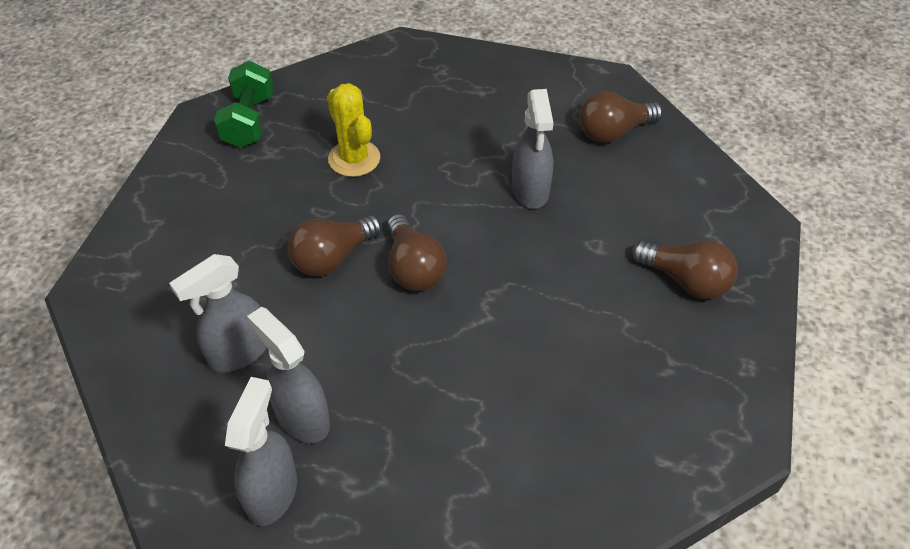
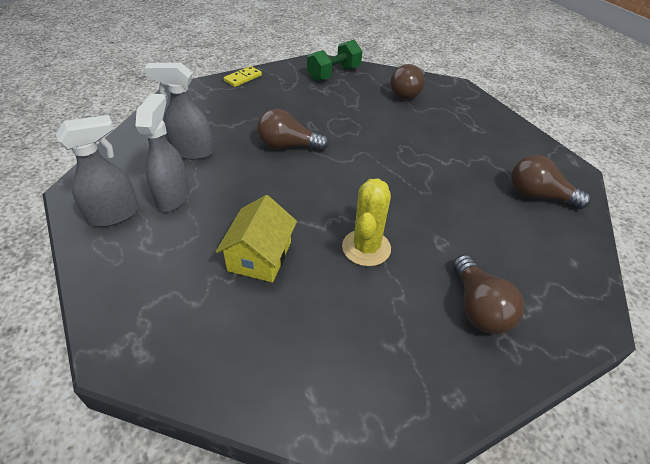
camera: 45 degrees right, 5 degrees down
yellow cactus [327,83,380,177] -> yellow cactus moved to [342,179,391,266]
brown light bulb [387,214,447,291] -> brown light bulb moved to [390,64,425,100]
grey spray bottle [512,89,553,209] -> none
none -> yellow house [216,195,297,282]
none -> yellow domino [224,66,262,87]

